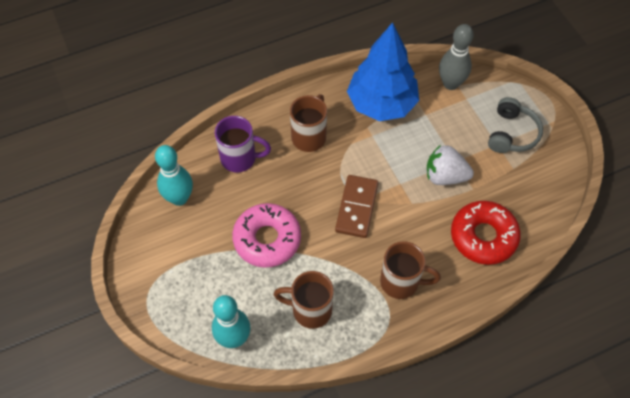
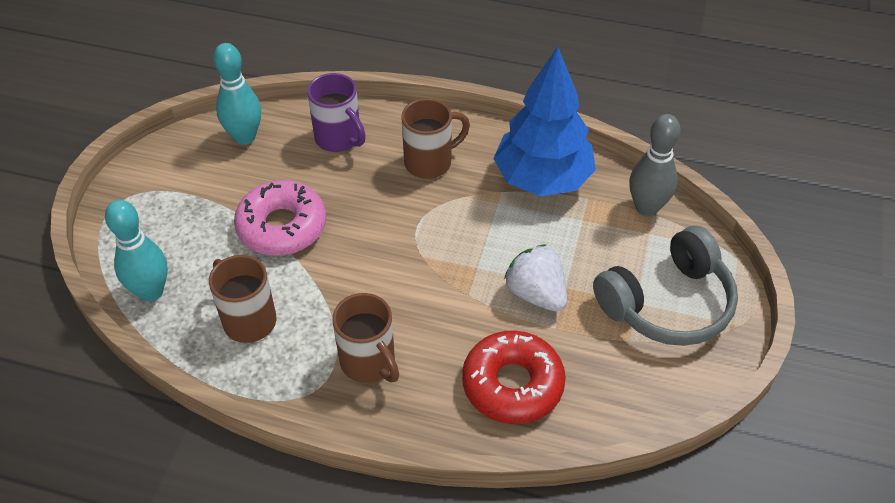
camera: 40 degrees right, 10 degrees down
brown domino [335,175,378,238] -> none
grey headphones [488,97,543,153] -> grey headphones [593,225,738,346], size x1.51

